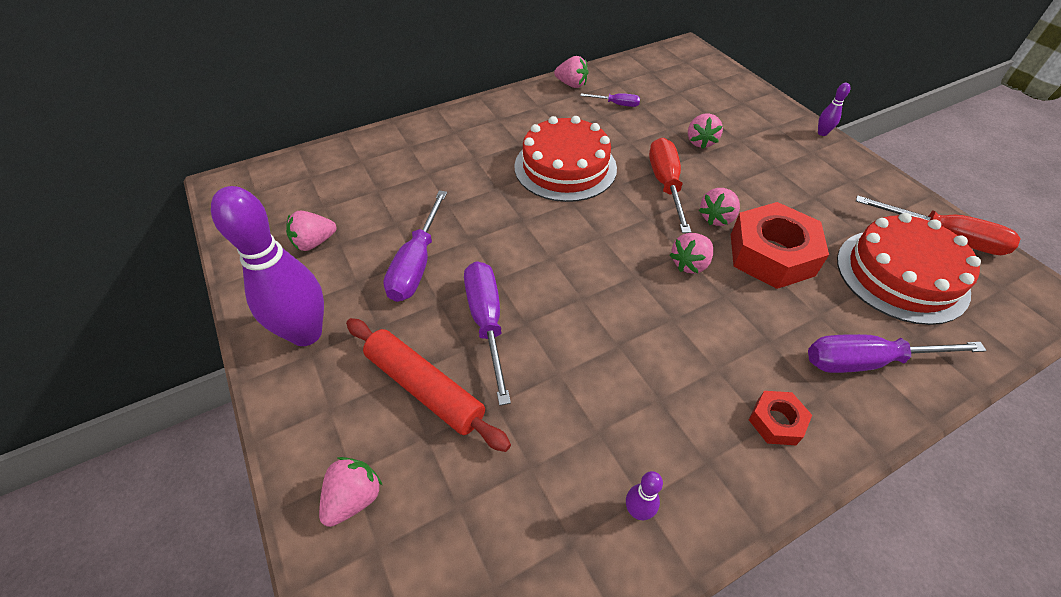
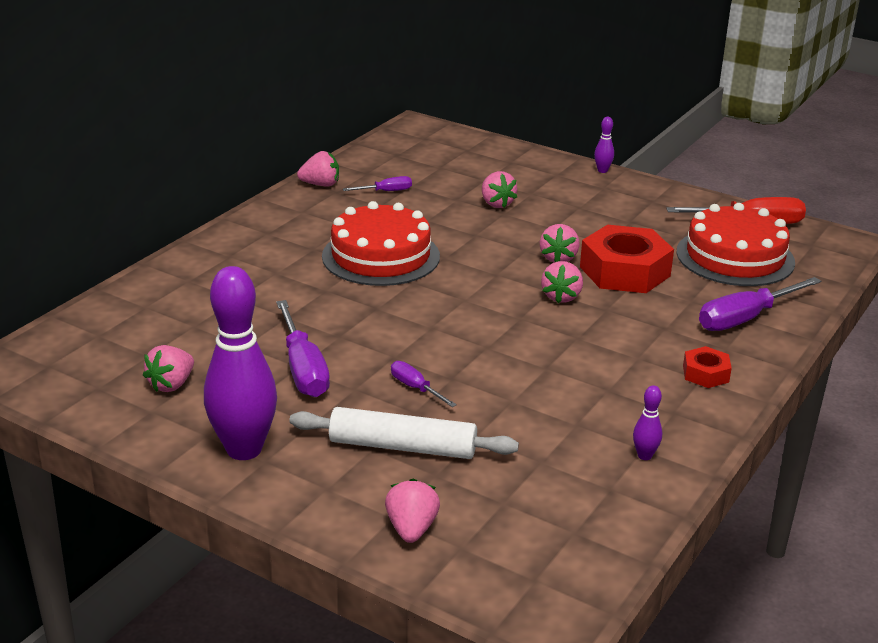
camera: 30 degrees left, 20 degrees down
red rolling pin [346,318,511,452] -> white rolling pin [289,407,519,459]
purple screwdriver [464,261,511,406] -> purple screwdriver [391,361,457,407], size x0.53
red screwdriver [649,138,691,233] -> none

